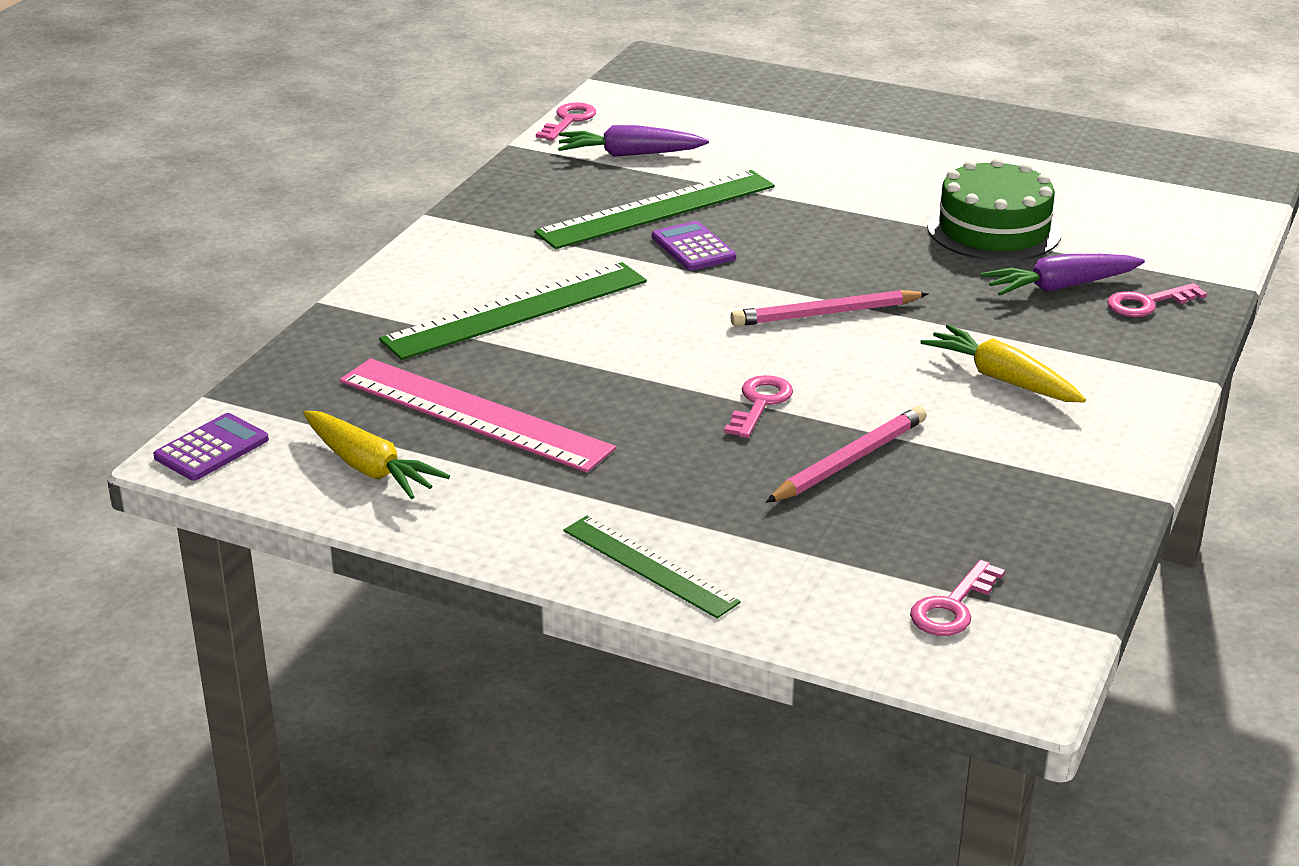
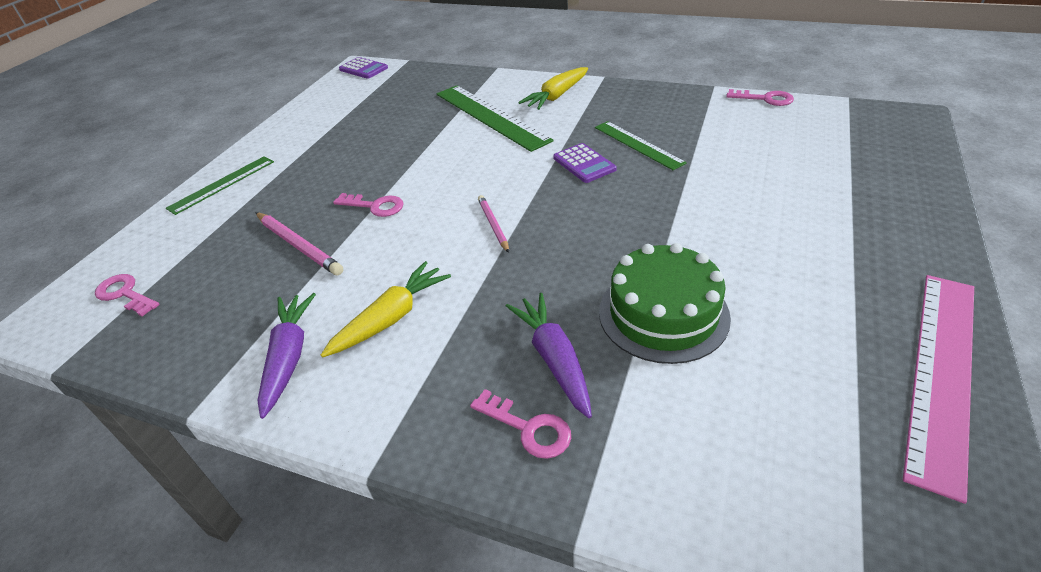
camera: 90 degrees right, 10 degrees up
yellow carrot [303,411,450,499] -> yellow carrot moved to [518,67,588,110]
pink ruler [339,358,616,473] -> pink ruler moved to [903,275,974,504]
green ruler [534,170,775,249] -> green ruler [595,121,687,170], size x0.61
purple carrot [558,125,709,157] -> purple carrot moved to [258,293,316,419]
purple calculator [652,221,736,271] -> purple calculator turned 90 degrees clockwise [553,143,617,183]
pink pencil [730,290,929,326] -> pink pencil [478,195,509,253], size x0.64
pink key [1107,283,1207,317] -> pink key turned 150 degrees clockwise [470,389,571,459]

